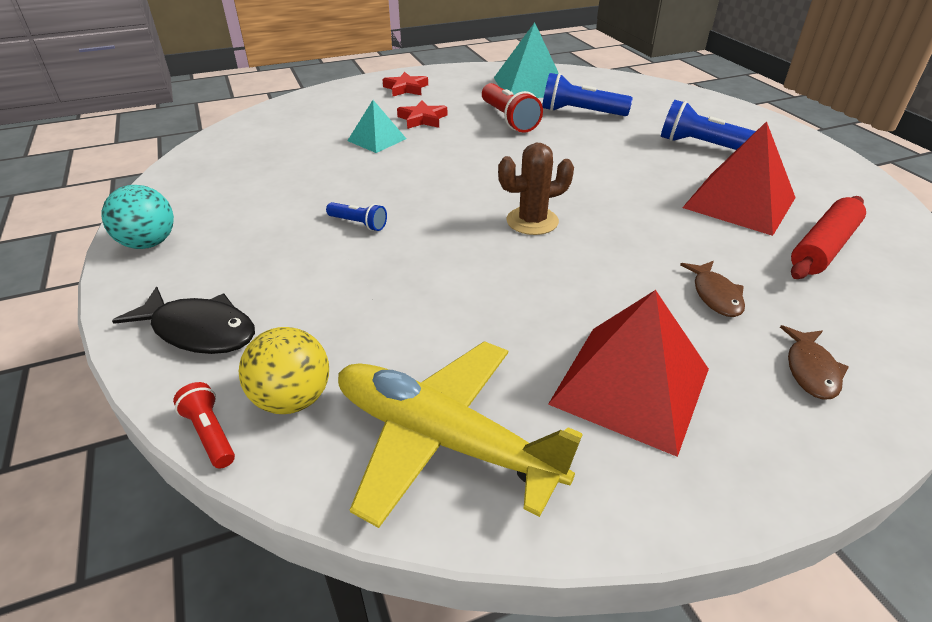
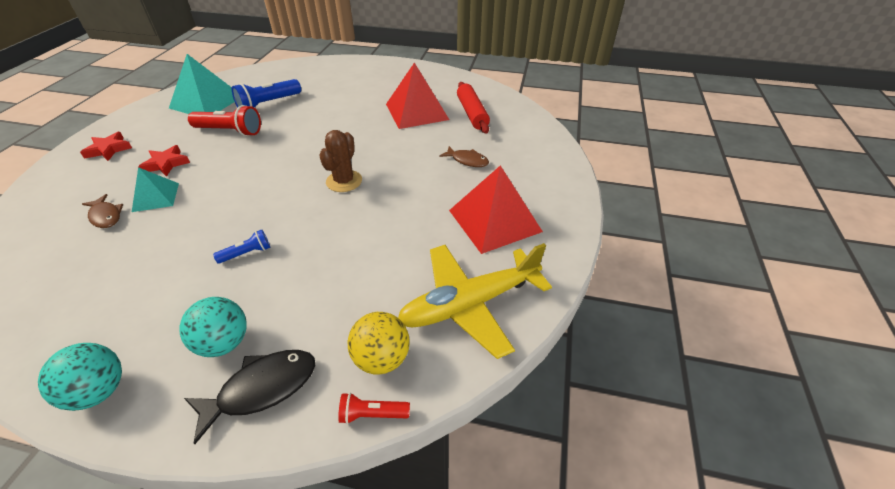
camera: 55 degrees left, 5 degrees up
blue flashlight [661,100,756,150] -> none
brown fish [780,325,849,400] -> brown fish moved to [82,194,123,228]
none -> turquoise ball [179,297,247,357]

